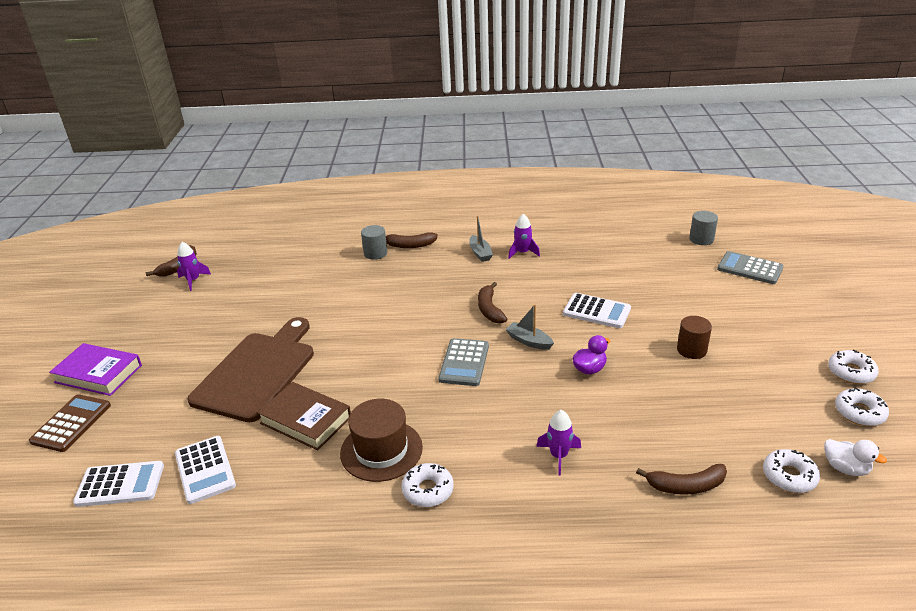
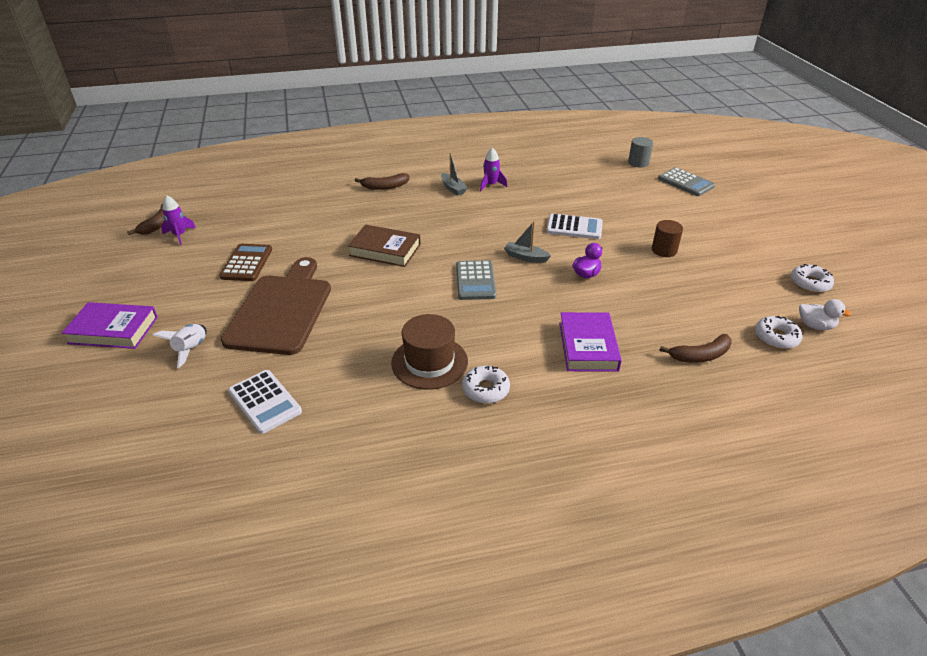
camera: 15 degrees left, 5 degrees up
brown calculator [29,394,111,452] -> brown calculator moved to [219,244,272,281]
white calculator [73,461,164,507] -> none
brown book [257,382,351,450] -> brown book moved to [348,225,421,267]
grey cylinder [361,225,387,260] -> none
brown banana [478,282,508,324] -> none
purple rocket [536,410,581,476] -> purple book [559,312,622,372]
grey calculator [717,251,784,284] -> grey calculator turned 150 degrees counterclockwise [658,167,715,196]
white donut [828,350,879,384] -> none
none -> white rocket [153,324,207,368]

